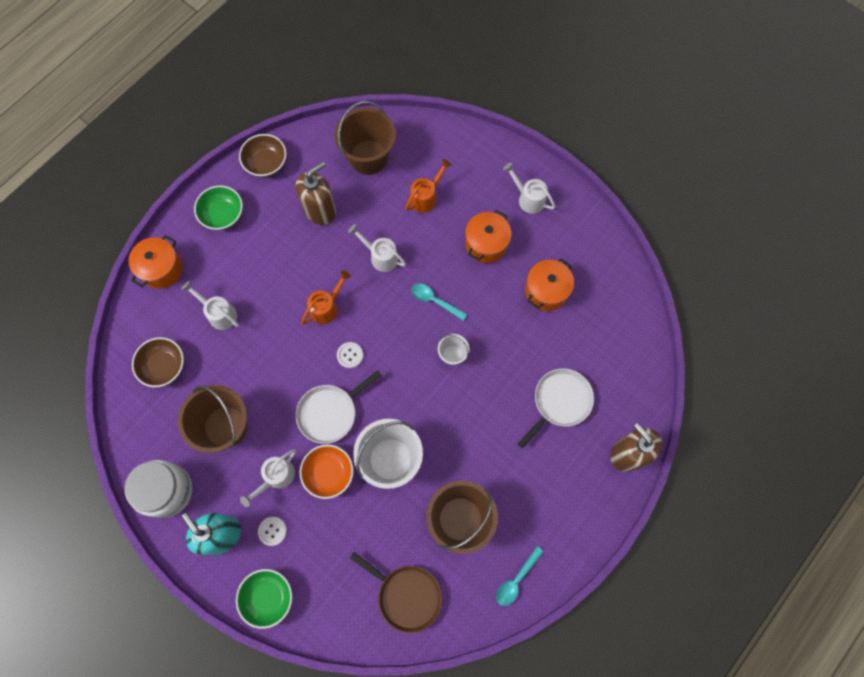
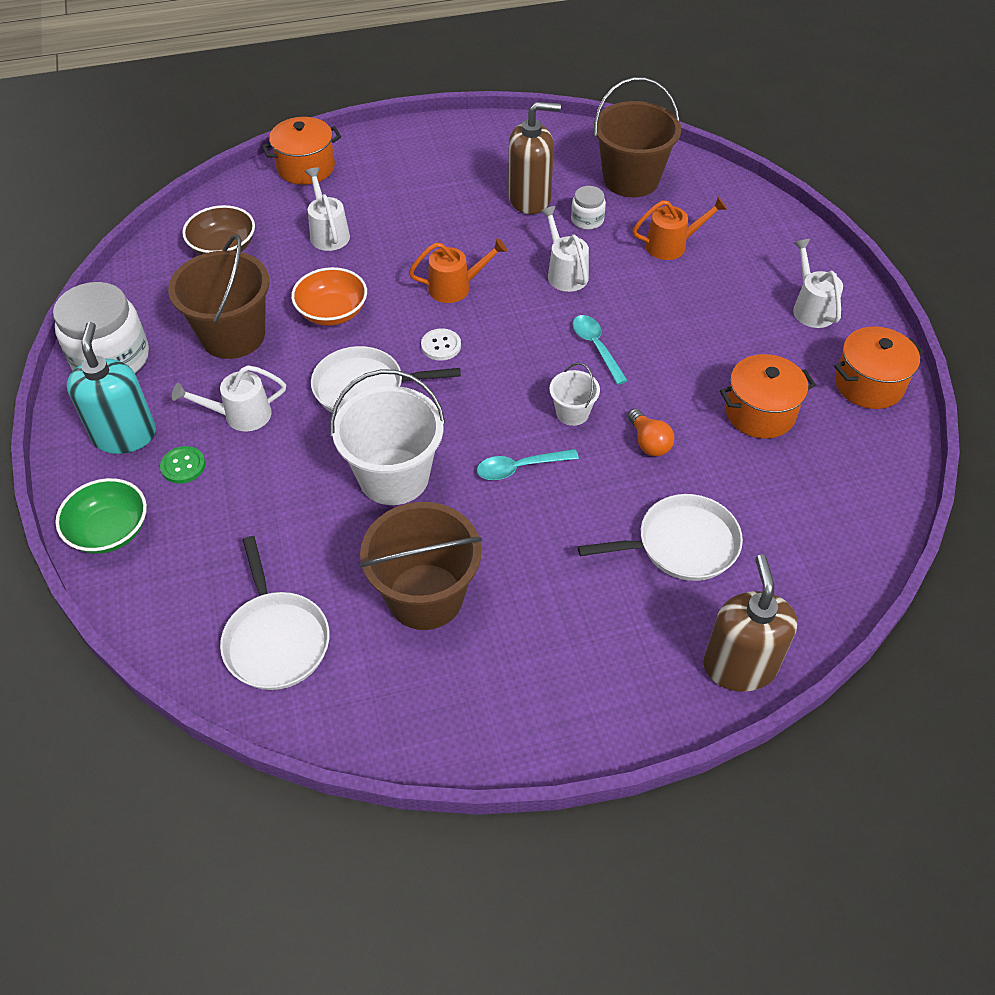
camera: 35 degrees right, 20 degrees down
green bowl [194,185,243,230] -> none
brown bowl [239,134,286,177] -> none
white button [258,517,287,546] -> green button [160,446,205,484]
orange bowl [300,444,353,499] -> orange bowl moved to [291,267,367,326]
brown pan [350,552,442,633] -> white pan [220,536,330,690]
orange pot [465,210,511,263] -> orange pot moved to [834,326,924,409]
turquoise spoon [496,546,544,606] -> turquoise spoon moved to [477,449,579,480]
none -> white jar [571,186,606,230]
none -> orange light bulb [628,408,674,456]

